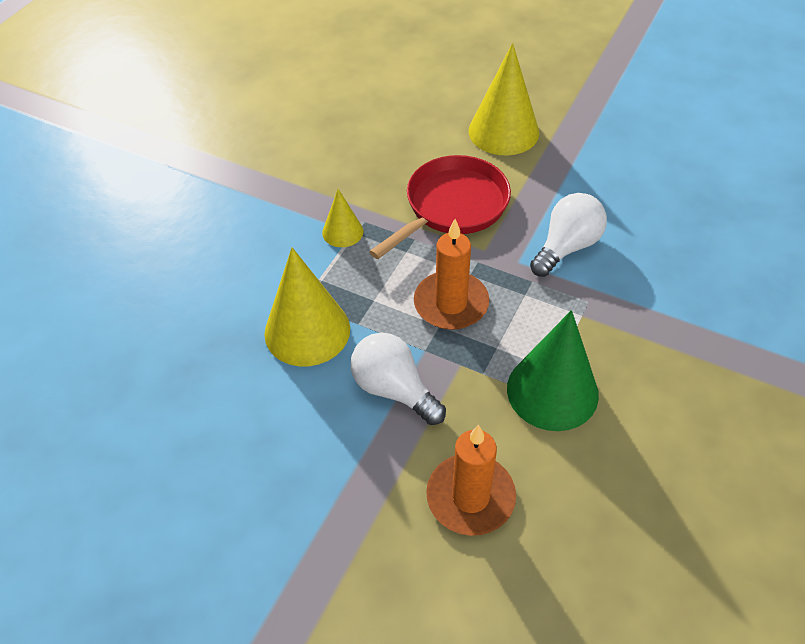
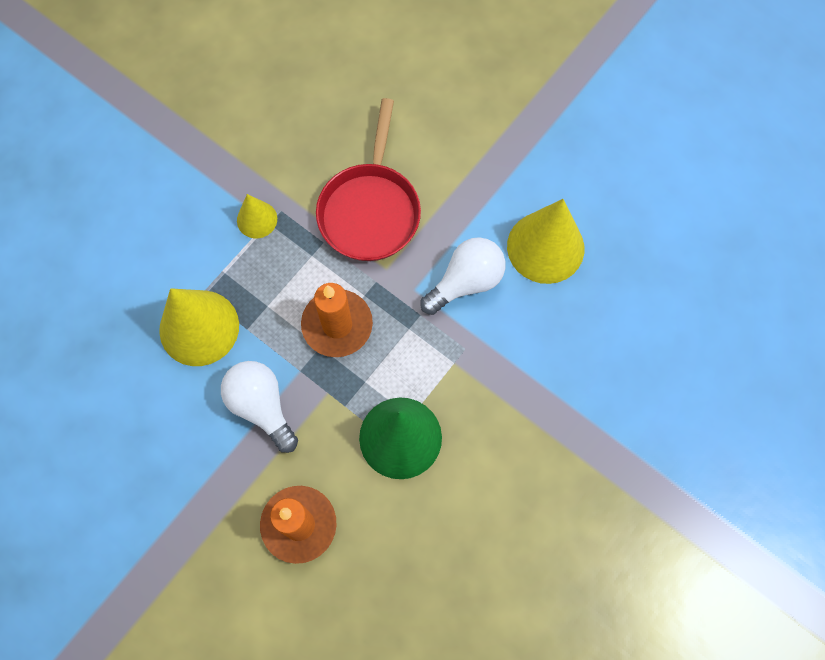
camera: 10 degrees right, 20 degrees up
red pan [369,155,511,259] -> red pan turned 135 degrees clockwise [316,98,421,261]
yellow cone [469,43,539,155] -> yellow cone moved to [507,199,584,284]

